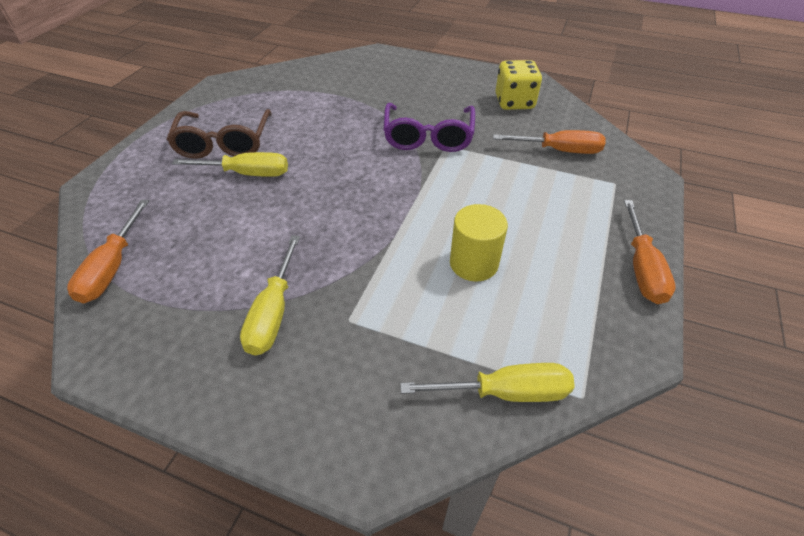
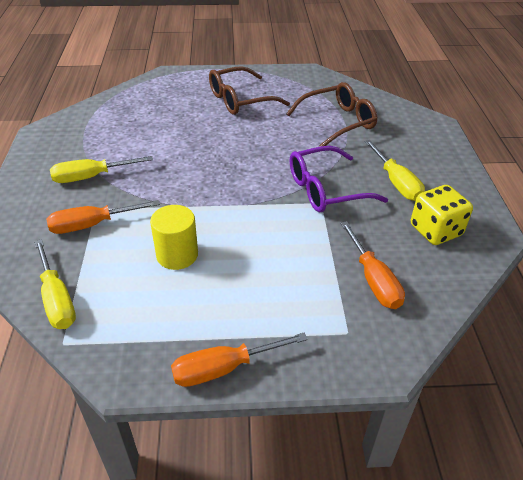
camera: 65 degrees right, 5 degrees down
orange screwdriver [67,199,149,303] -> orange screwdriver moved to [46,200,160,234]
yellow screwdriver [172,152,288,177] -> yellow screwdriver moved to [365,140,425,201]
none -> brown glasses [286,82,377,147]

